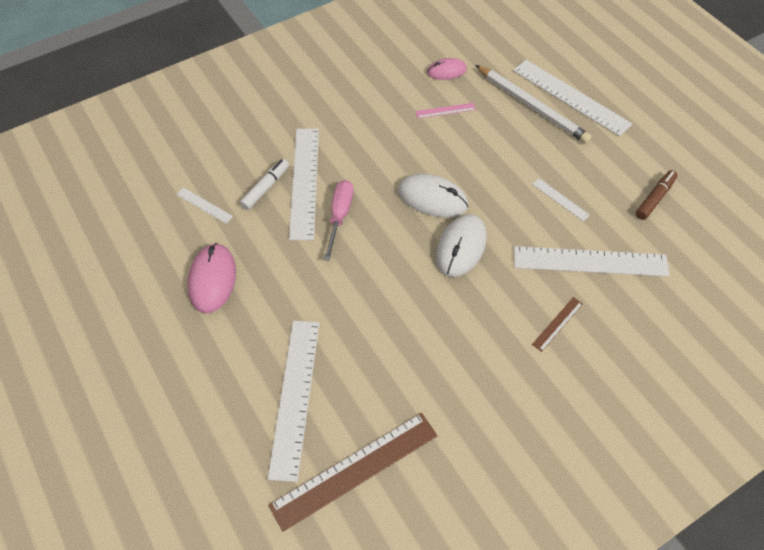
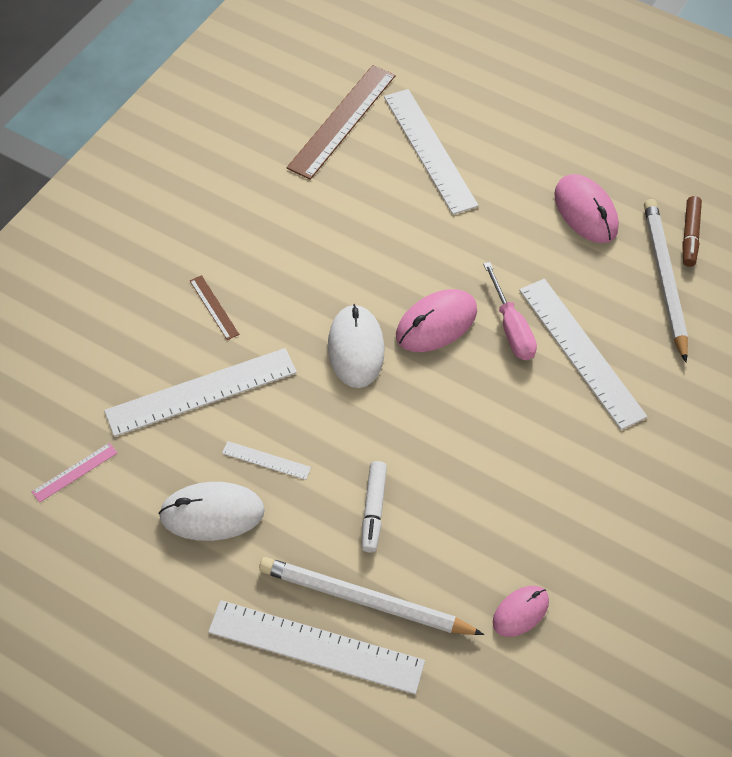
camera: 150 degrees right, 0 degrees up
white ruler [176,188,233,223] -> white pencil [644,199,688,362]
white marker [240,159,289,210] -> white marker moved to [362,461,387,553]
white mouse [398,174,468,217] -> white mouse moved to [159,482,265,541]
pink ruler [416,103,476,119] -> pink ruler moved to [32,443,117,503]
brown ruler [532,297,583,352] -> brown ruler turned 45 degrees counterclockwise [190,275,239,340]
brown marker [636,170,677,220] -> brown marker moved to [682,196,702,267]
none -> pink mouse [396,289,477,352]

